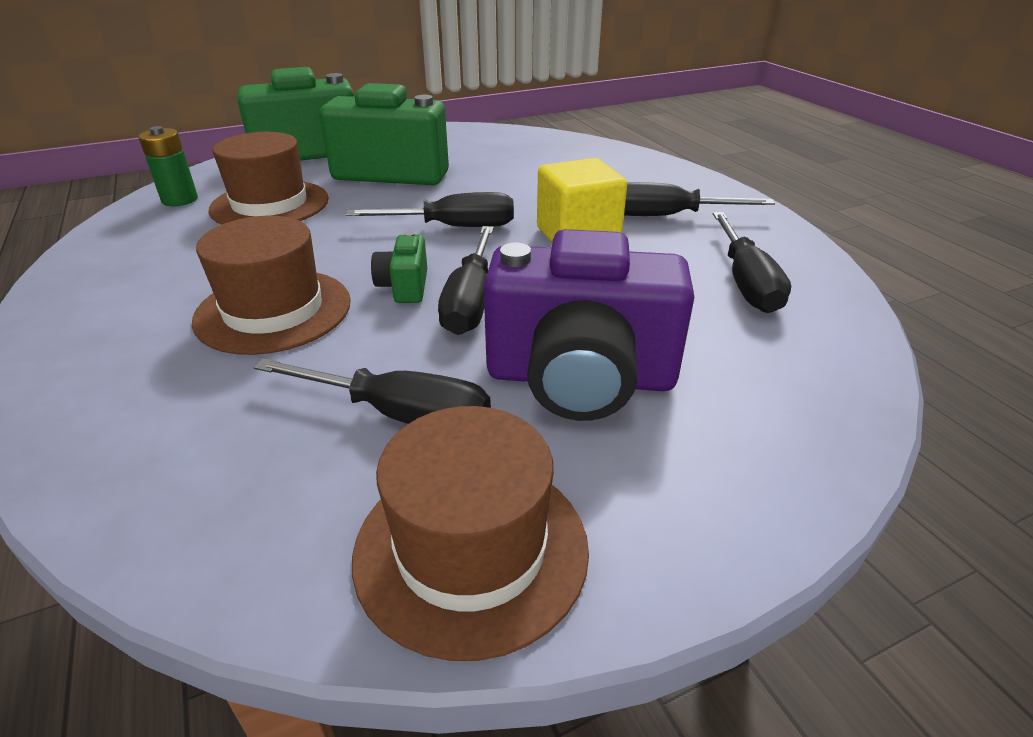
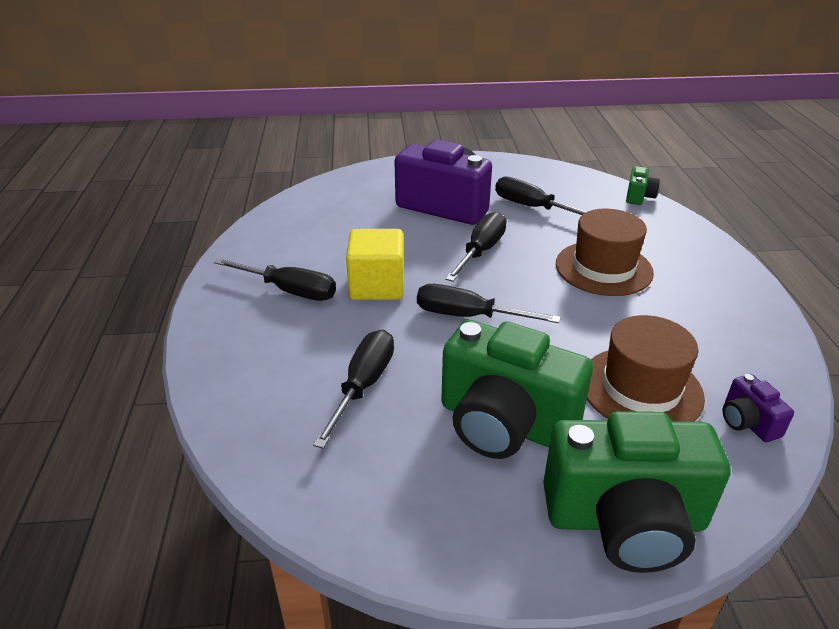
camera: 160 degrees left, 0 degrees up
green battery [138,126,198,206] -> purple camera [723,374,794,442]
brown hat [352,406,589,661] -> none
green camera [371,231,427,303] -> green camera moved to [626,166,660,205]
black screwdriver [713,212,791,313] -> black screwdriver moved to [313,330,394,449]

